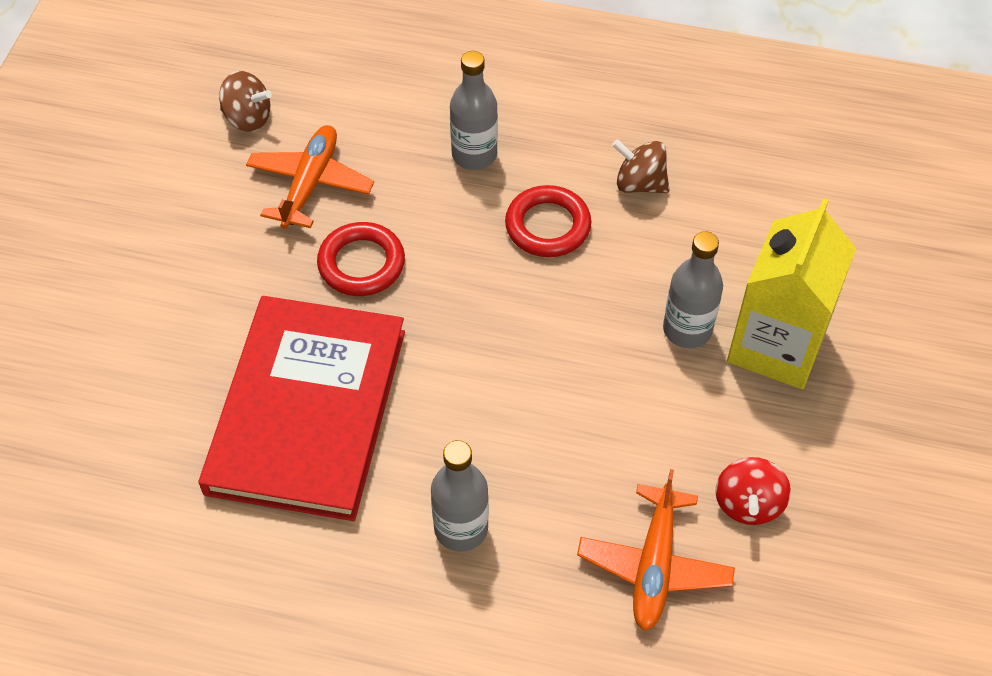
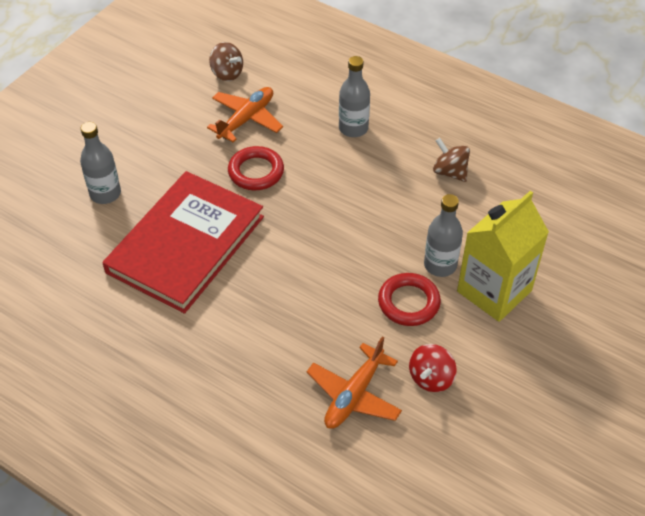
camera: 20 degrees right, 5 degrees down
grey bottle [431,440,489,552] -> grey bottle moved to [80,122,121,204]
red ring [505,185,591,257] -> red ring moved to [378,273,441,326]

